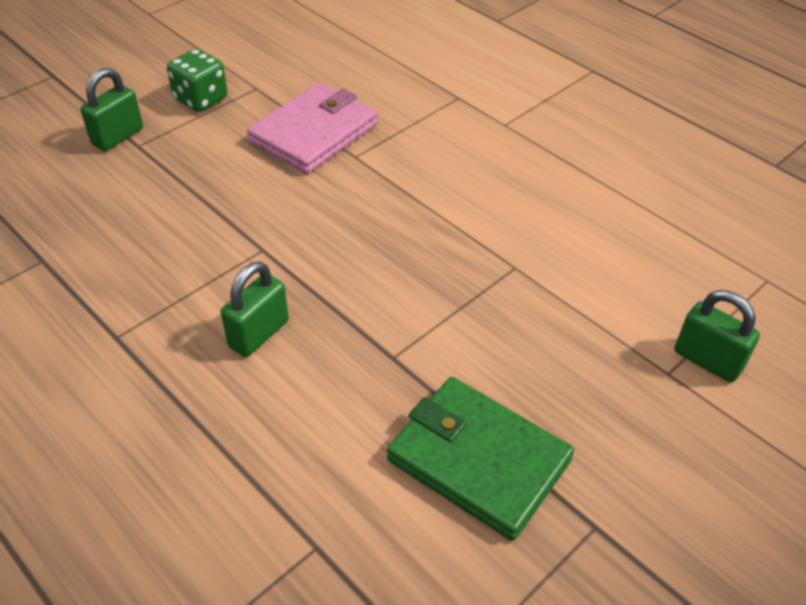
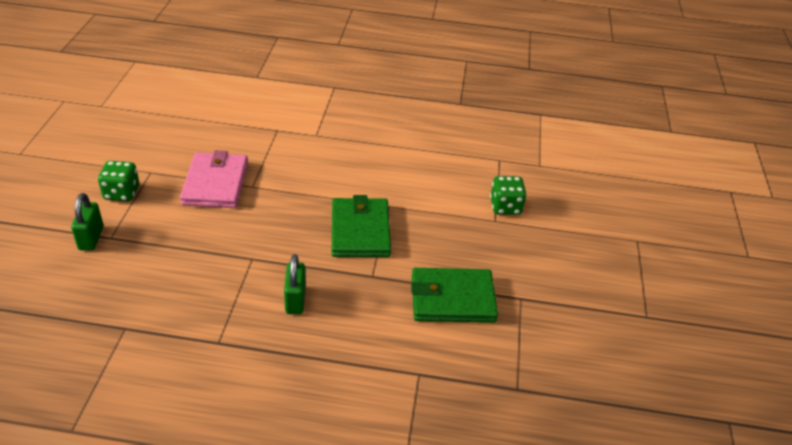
camera: 40 degrees left, 5 degrees down
green padlock [675,290,760,382] -> green dice [490,176,526,215]
none -> green wallet [332,195,391,257]

